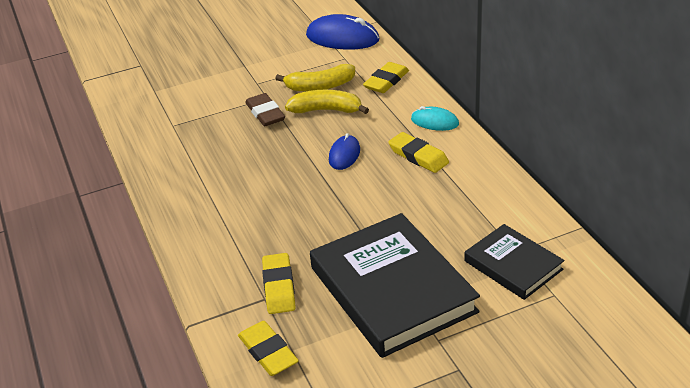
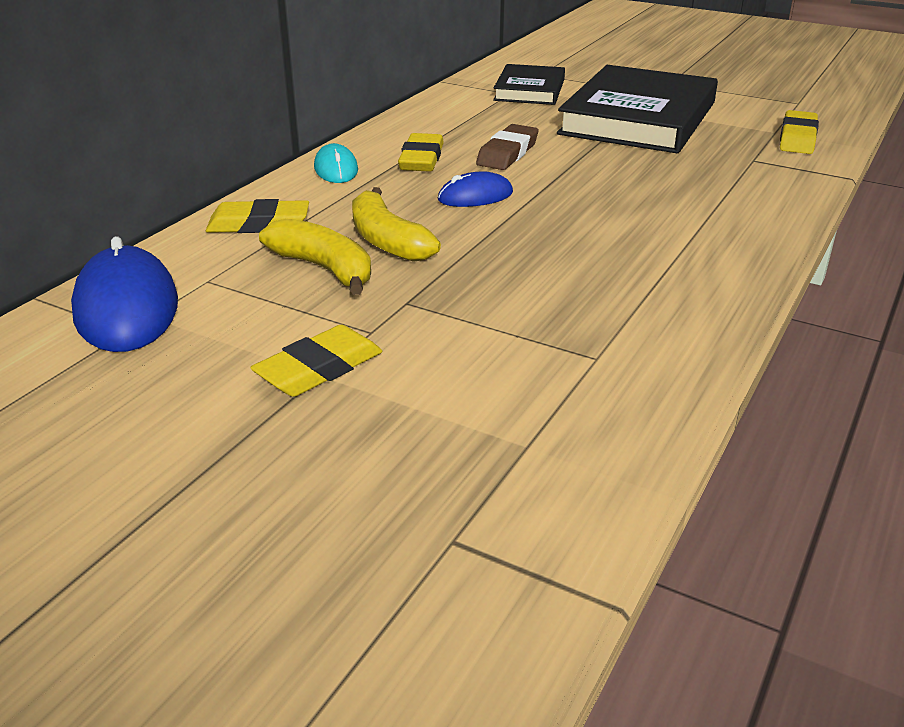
camera: 130 degrees left, 5 degrees down
brown eraser [245,93,285,126] -> brown eraser moved to [476,124,539,170]
yellow eraser [262,253,296,314] -> yellow eraser moved to [250,325,382,397]

